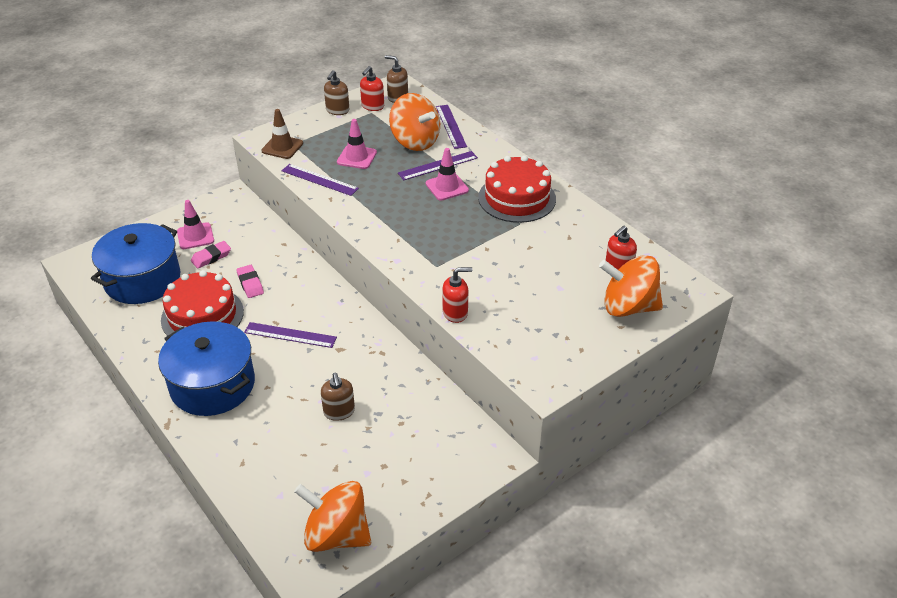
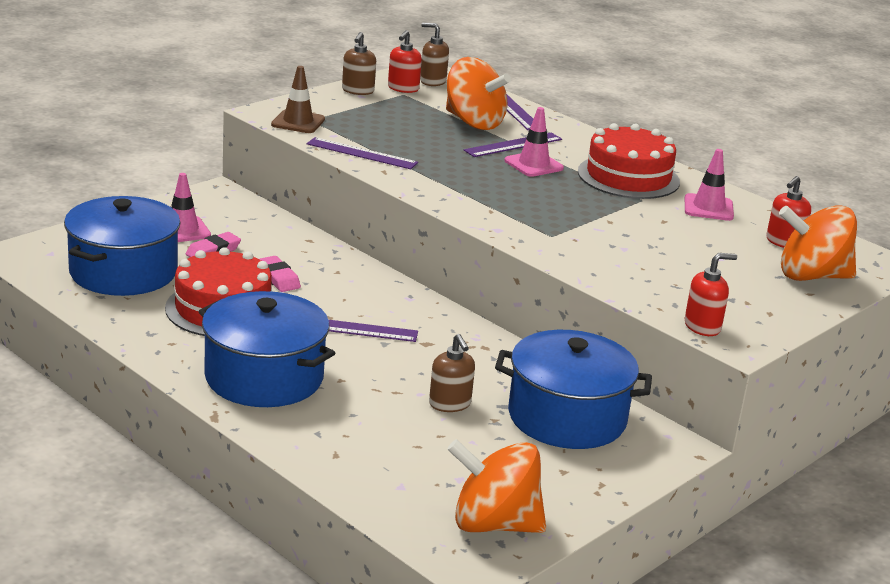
camera: 10 degrees left, 15 degrees down
pink traffic cone [337,119,377,169] -> pink traffic cone moved to [685,149,734,221]
red soap dispenser [442,267,472,323] -> red soap dispenser moved to [685,253,737,336]
none -> blue pot [495,330,652,449]

